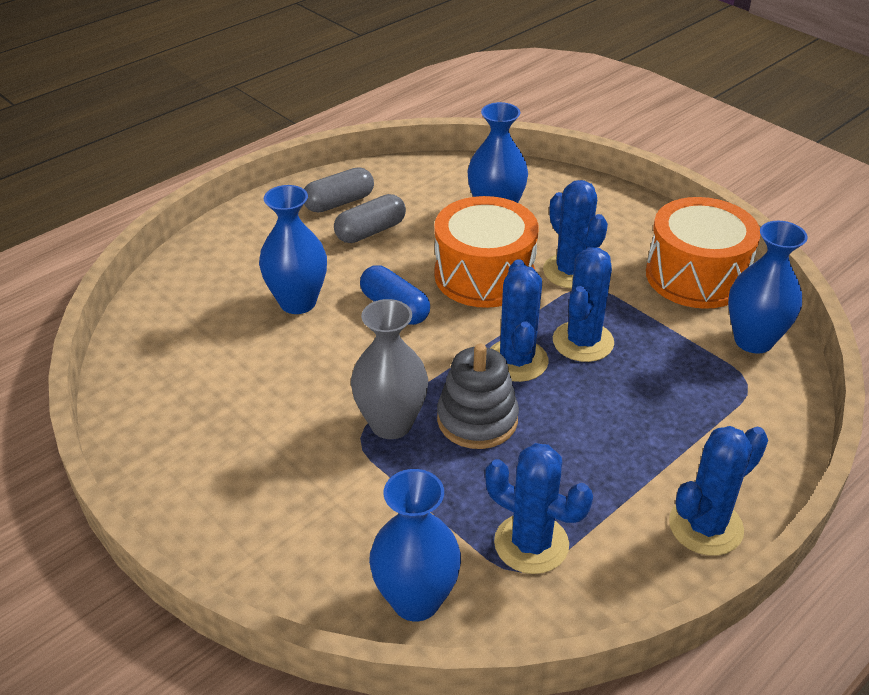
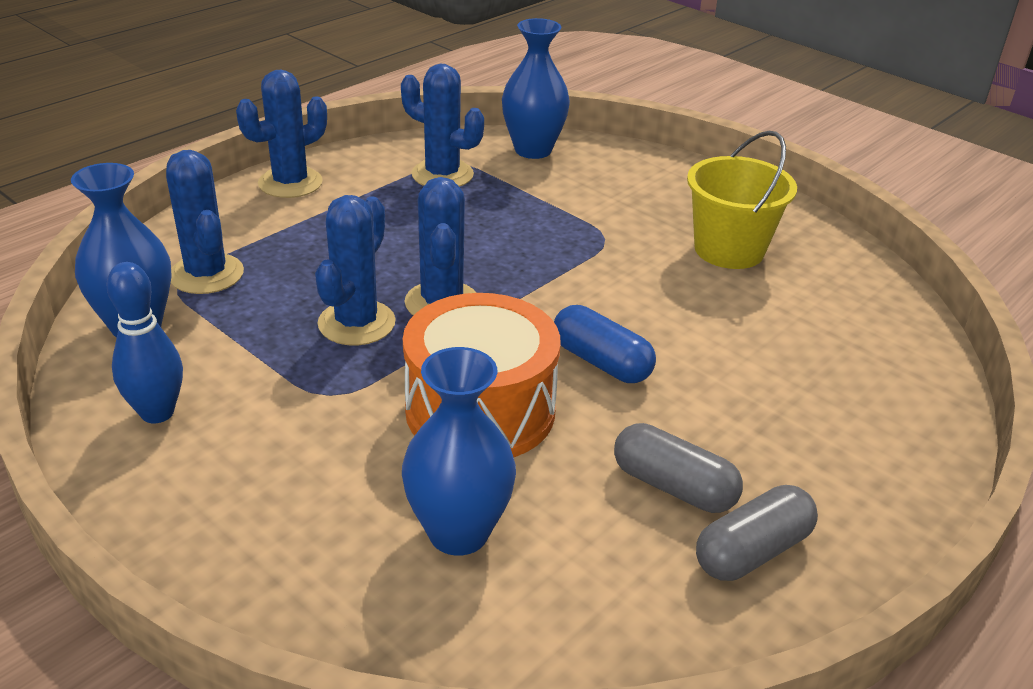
camera: 175 degrees right, 5 degrees down
blue vase [259,185,327,314] -> none
grey capsule [334,194,406,243] -> grey capsule turned 75 degrees clockwise [614,423,743,513]
grey vase [351,299,428,439] -> none
grey stacking toy [437,344,519,449] -> none
blue cactus [543,180,608,288] -> blue cactus moved to [166,150,244,294]
orange drum [646,197,761,309] -> blue bowling pin [106,262,183,424]
none -> yellow bucket [687,131,797,269]

